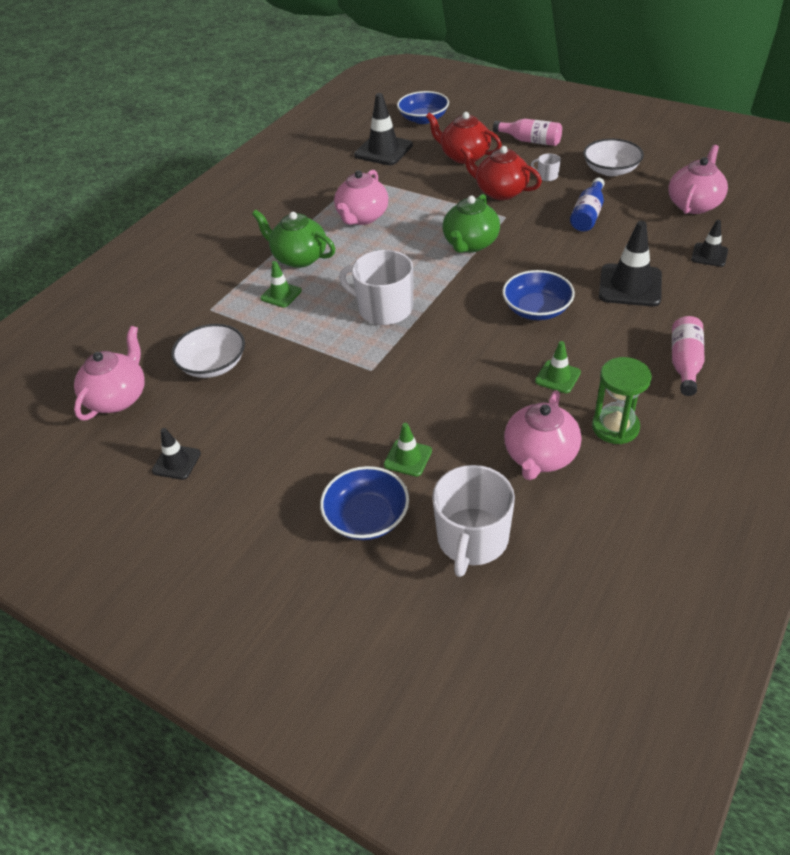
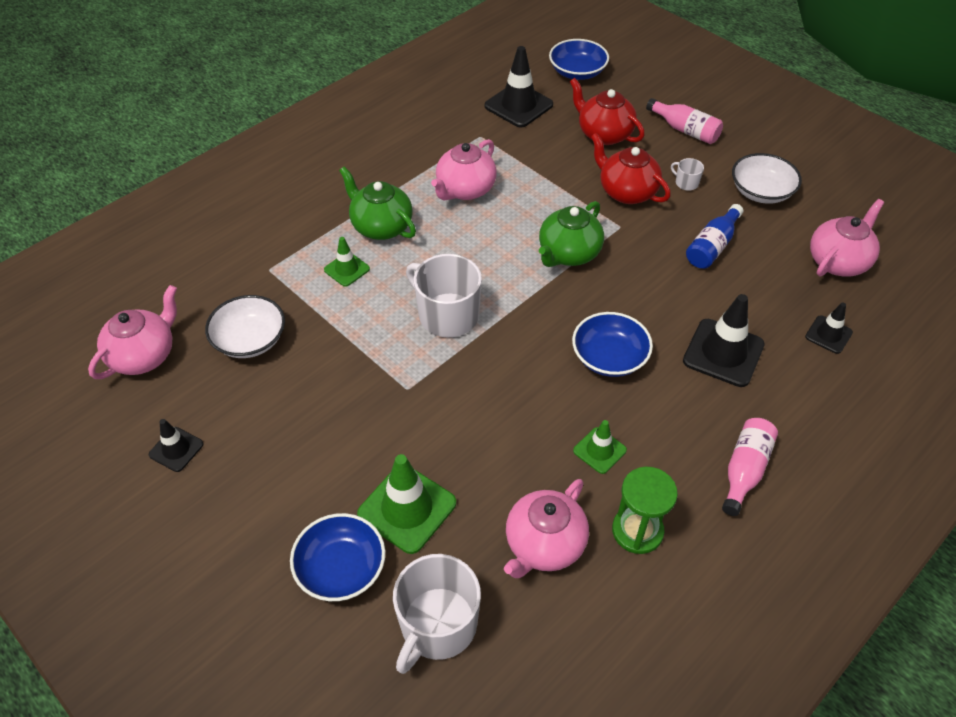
camera: 10 degrees right, 5 degrees up
green traffic cone [384,423,432,477] -> green traffic cone [357,454,456,554], size x1.78

